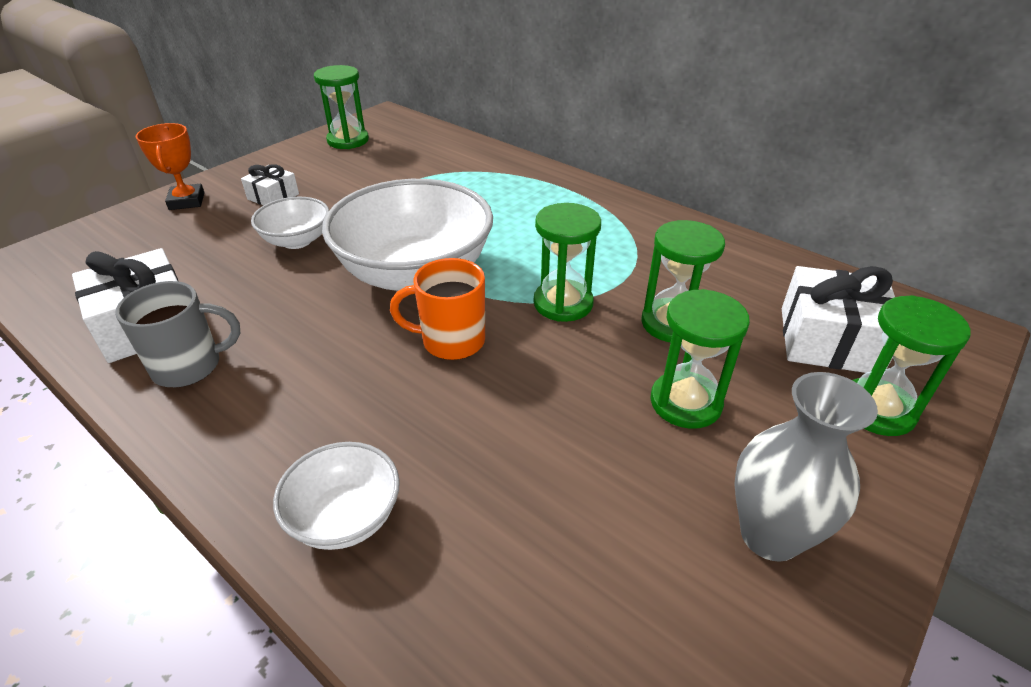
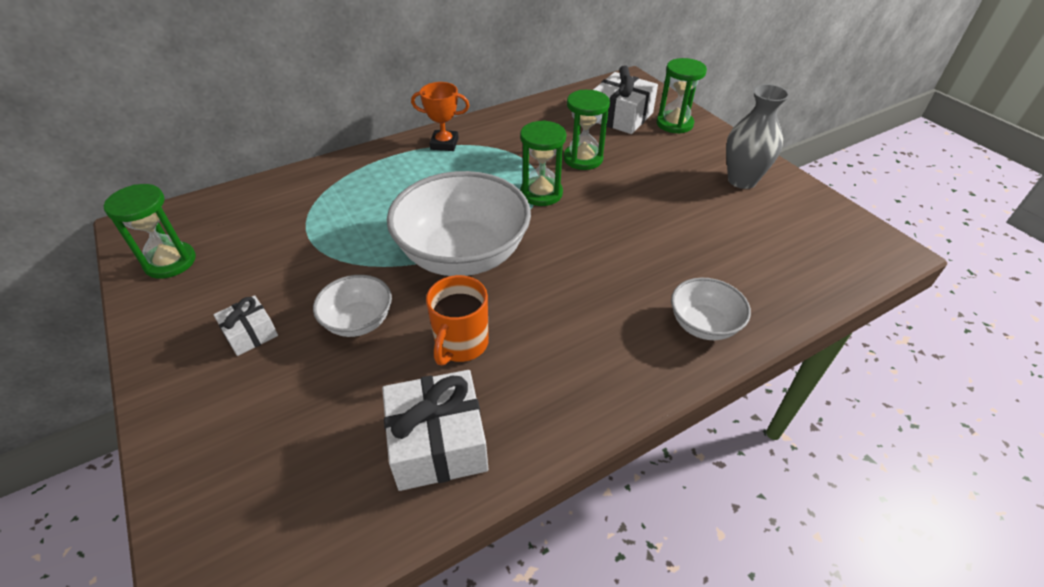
camera: 70 degrees left, 5 degrees up
grey mug [115,281,240,388] -> none
orange trophy [136,123,205,210] -> orange trophy moved to [411,82,470,151]
orange mug [390,258,485,360] -> orange mug moved to [426,275,489,366]
green hourglass [650,289,750,429] -> none

